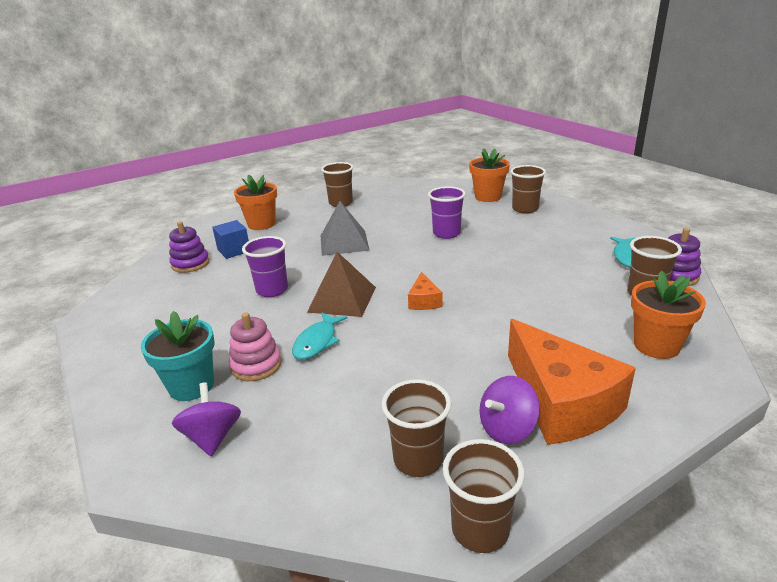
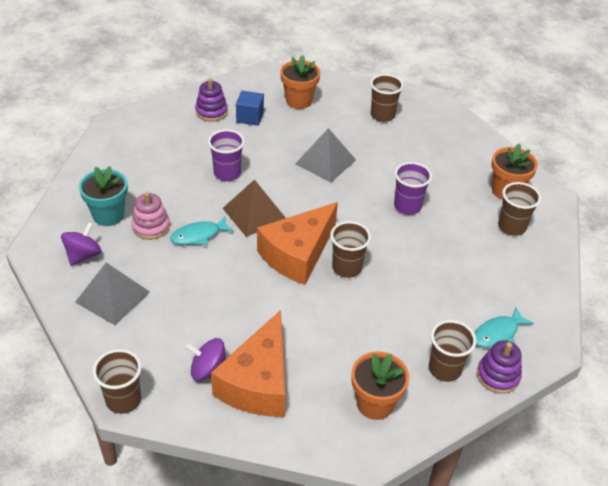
camera: 40 degrees right, 15 degrees up
brown cup [382,379,451,477] -> brown cup moved to [330,221,371,278]
orange cheese [408,272,443,310] -> orange cheese [257,202,338,285], size x2.23
none -> grey pyramid [75,263,150,325]

